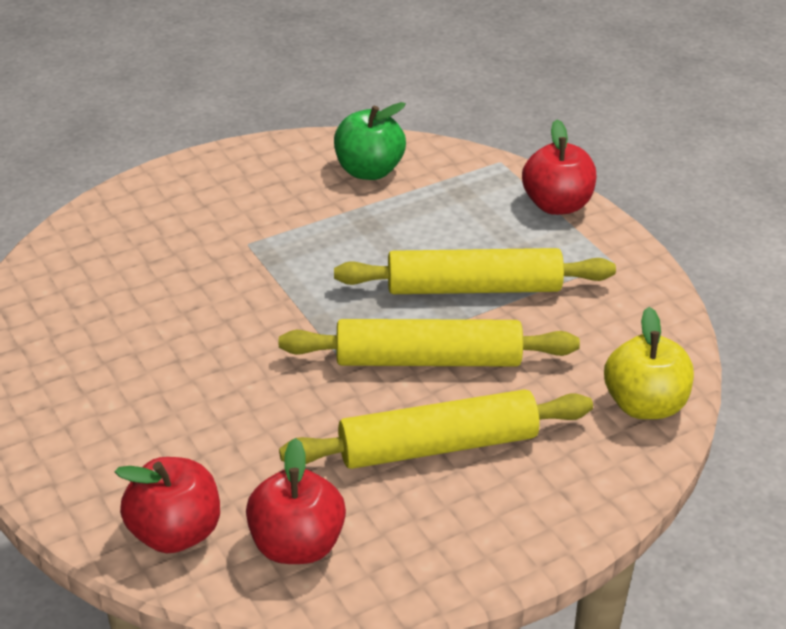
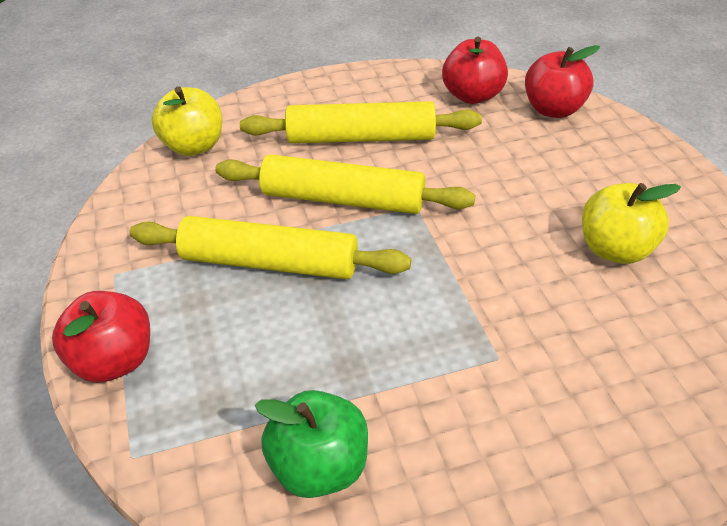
camera: 165 degrees left, 5 degrees up
none -> yellow apple [582,183,681,264]

